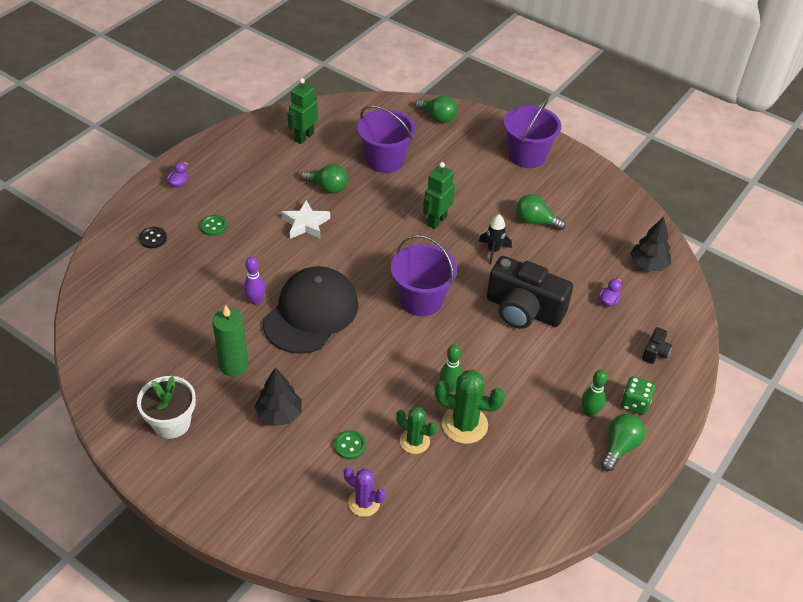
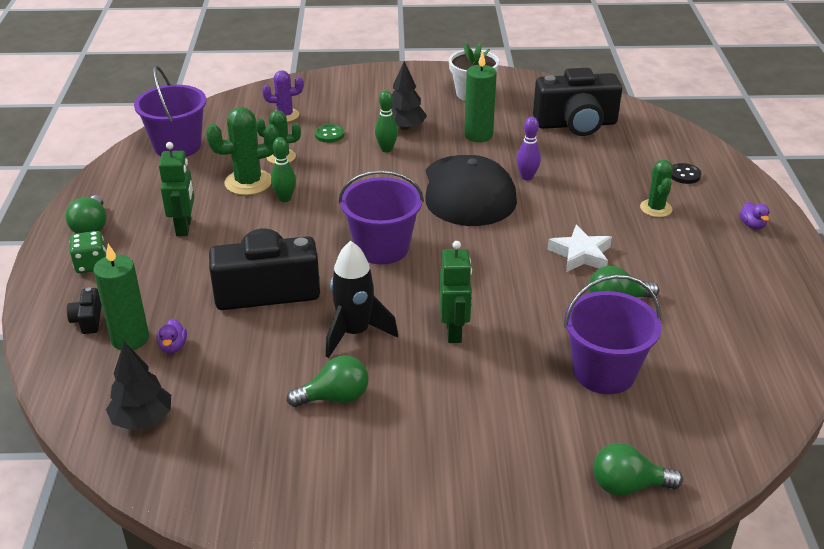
camera: 145 degrees right, 10 degrees down
green button [200,215,227,236] -> green cactus [640,160,673,217]
green robot [287,78,318,144] -> green robot moved to [159,142,194,236]
black rocket [479,214,512,264] -> black rocket [326,241,398,358], size x1.58
purple bucket [504,97,561,168] -> purple bucket moved to [134,66,206,157]
green bowling pin [581,370,607,417] -> green bowling pin moved to [375,90,398,152]
none -> green candle [93,244,149,350]
none -> black camera [533,68,622,136]

